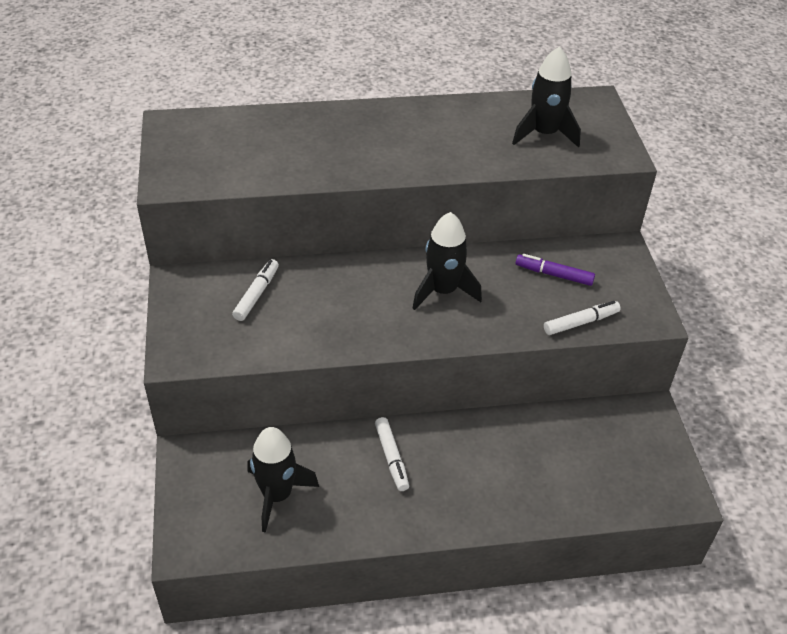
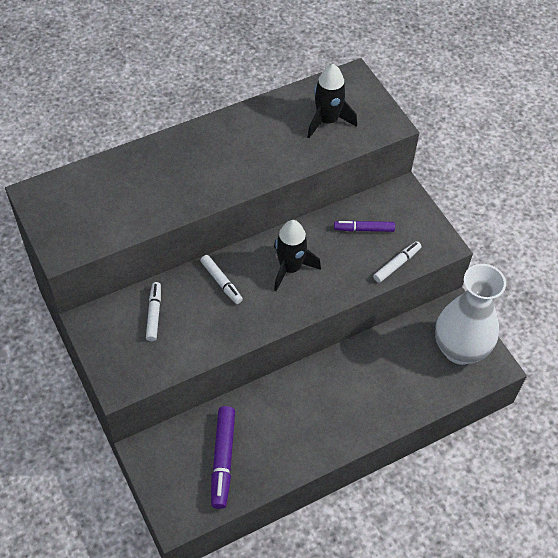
camera: 20 degrees left, 10 degrees up
black rocket [247,427,319,533] -> purple marker [211,406,235,509]
white marker [375,417,409,491] -> white marker moved to [200,255,243,304]
none -> white vase [435,264,506,365]

